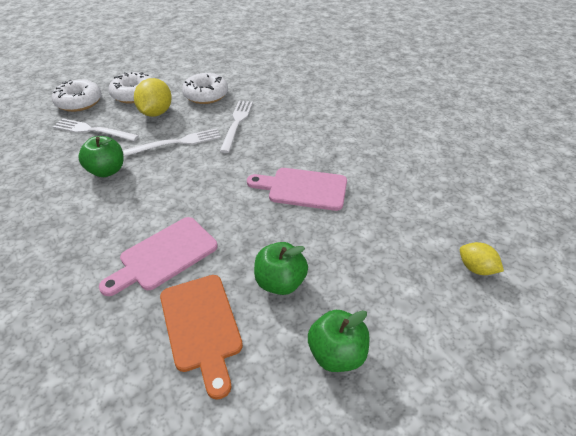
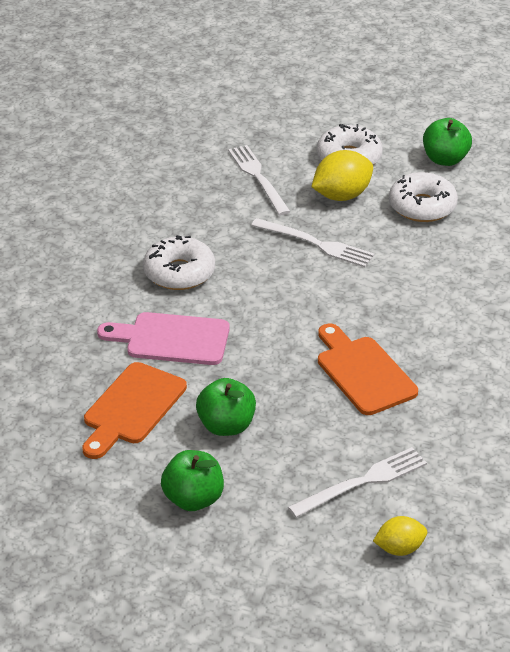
camera: 50 degrees right, 5 degrees down
white donut [52,79,102,112] -> white donut moved to [143,235,215,290]
green apple [78,136,124,177] -> green apple moved to [423,118,472,166]
white fork [220,100,253,153] -> white fork moved to [288,447,427,518]
pink cutting board [247,168,347,211] -> orange cutting board [318,323,418,415]
yellow lemon [460,242,504,275] -> yellow lemon turned 75 degrees clockwise [373,516,427,556]

